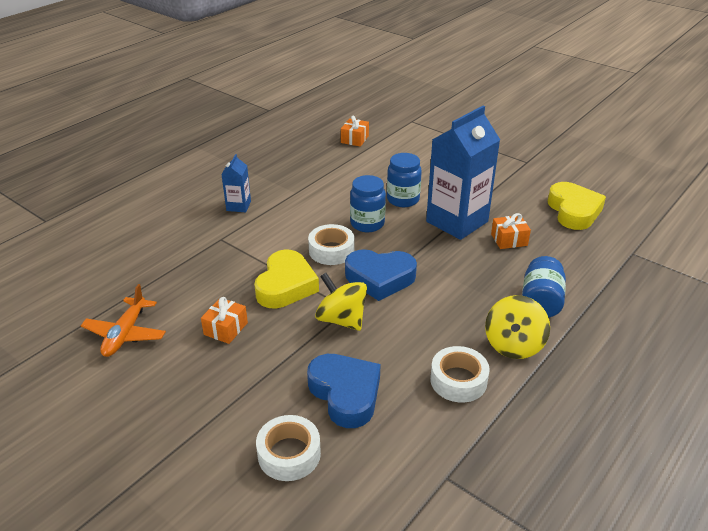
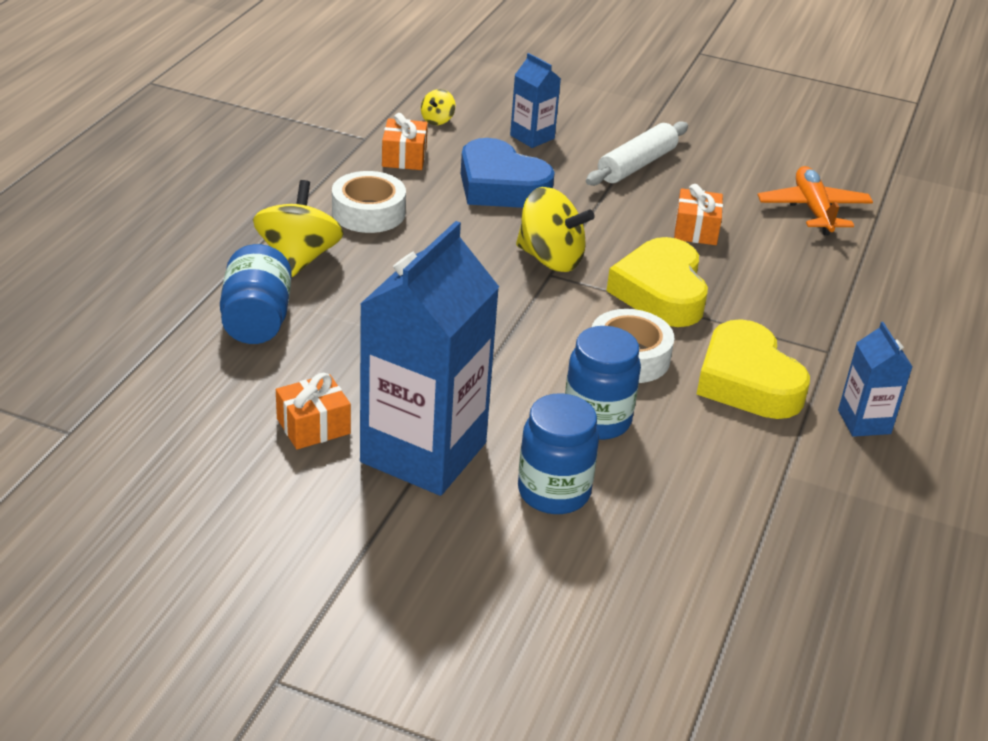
camera: 160 degrees right, 0 degrees up
white tape [256,415,321,481] -> blue carton [510,53,561,148]
orange gift [341,116,369,147] -> orange gift moved to [382,113,428,170]
blue heart [345,249,417,301] -> none
yellow heart [548,182,606,230] -> yellow heart moved to [697,319,810,419]
none -> yellow spinning top [421,89,455,125]
none -> white rolling pin [586,121,688,186]

